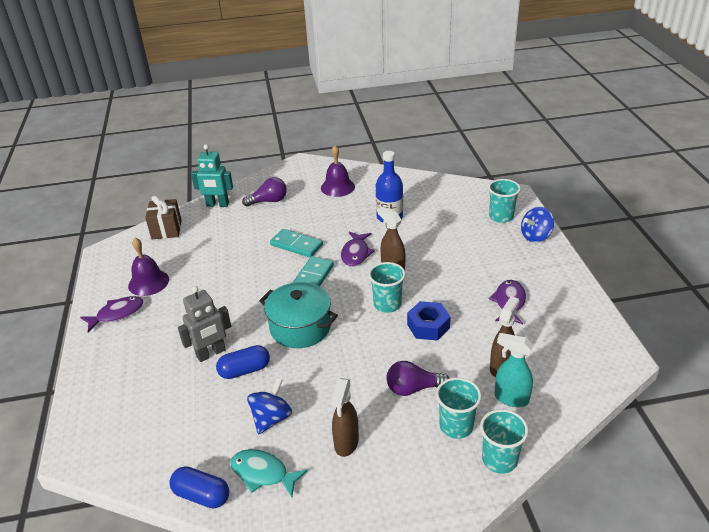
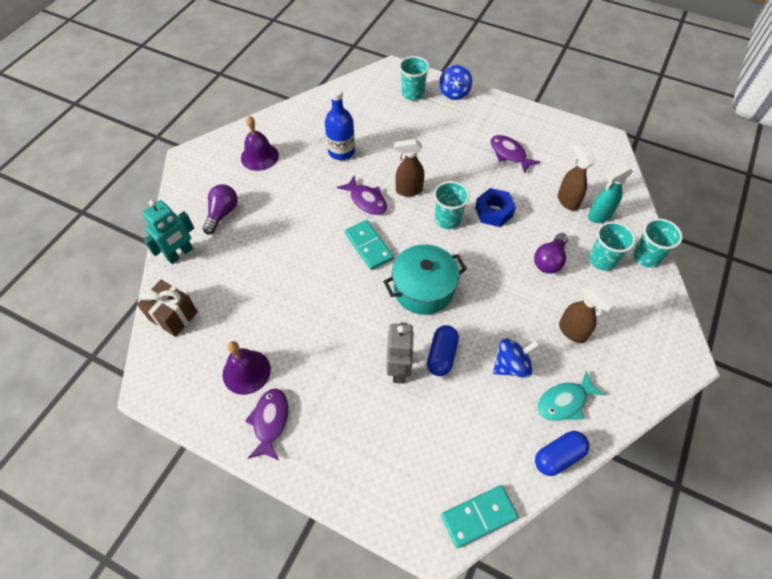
camera: 55 degrees left, 20 degrees up
blue spinning top [247,377,292,435] -> blue spinning top turned 90 degrees clockwise [493,338,540,378]
turquoise domino [270,229,323,258] -> turquoise domino moved to [441,485,518,548]

